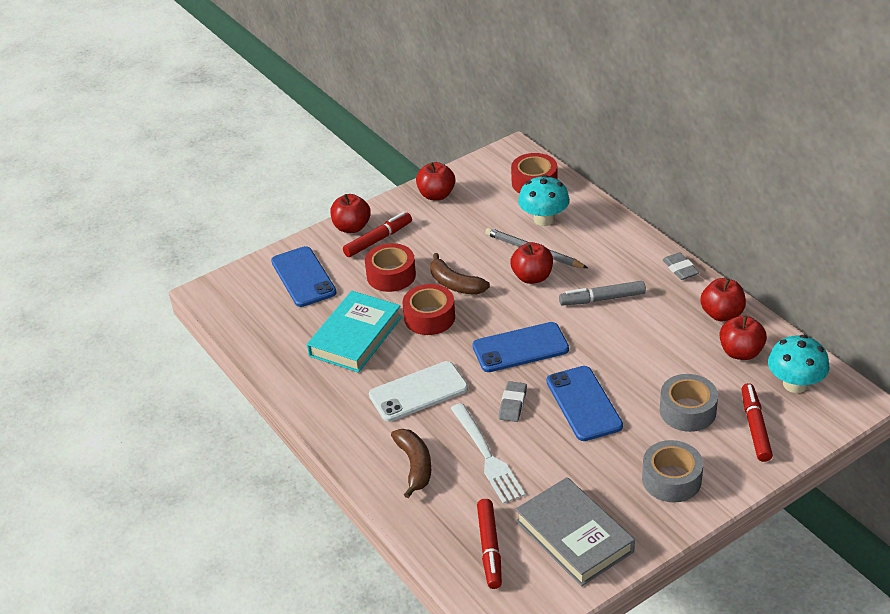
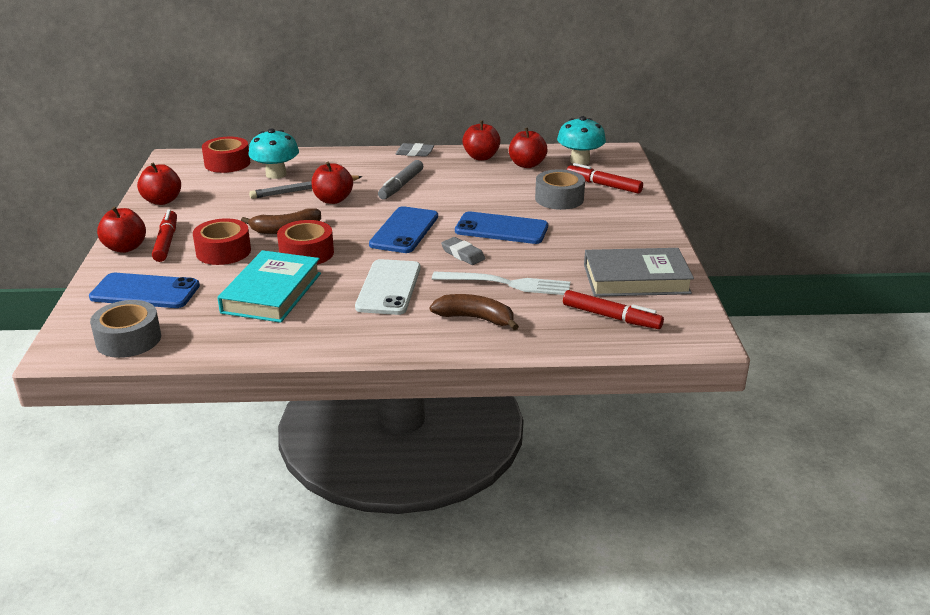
camera: 60 degrees left, 10 degrees down
turquoise book [307,291,402,373] -> turquoise book turned 45 degrees clockwise [217,250,321,323]
grey tape [642,440,703,502] -> grey tape moved to [90,300,161,358]

